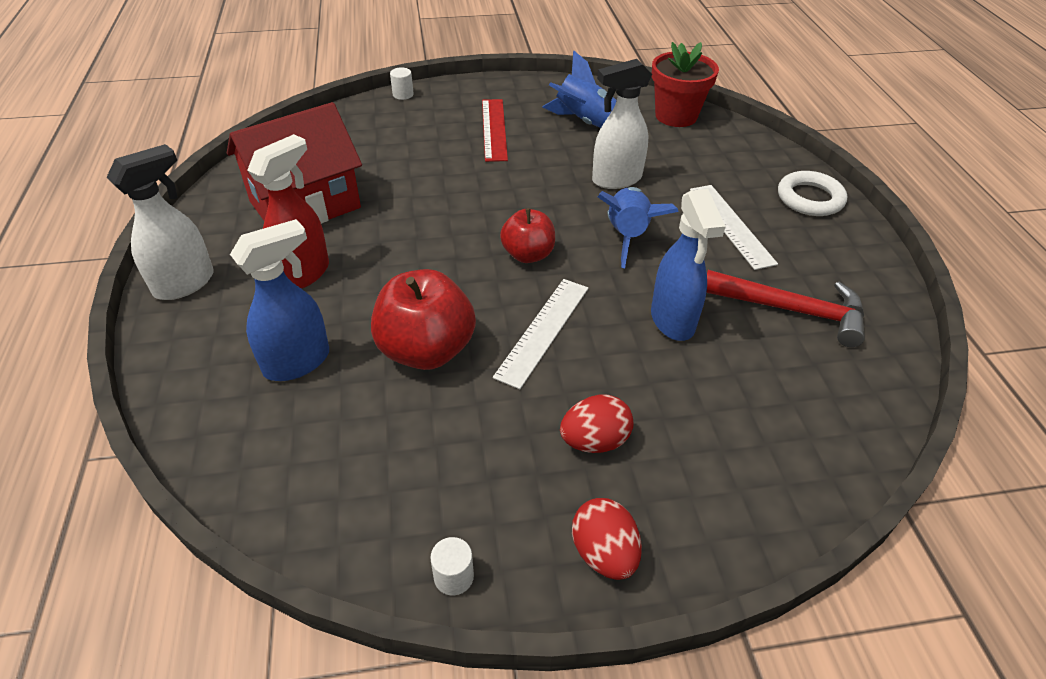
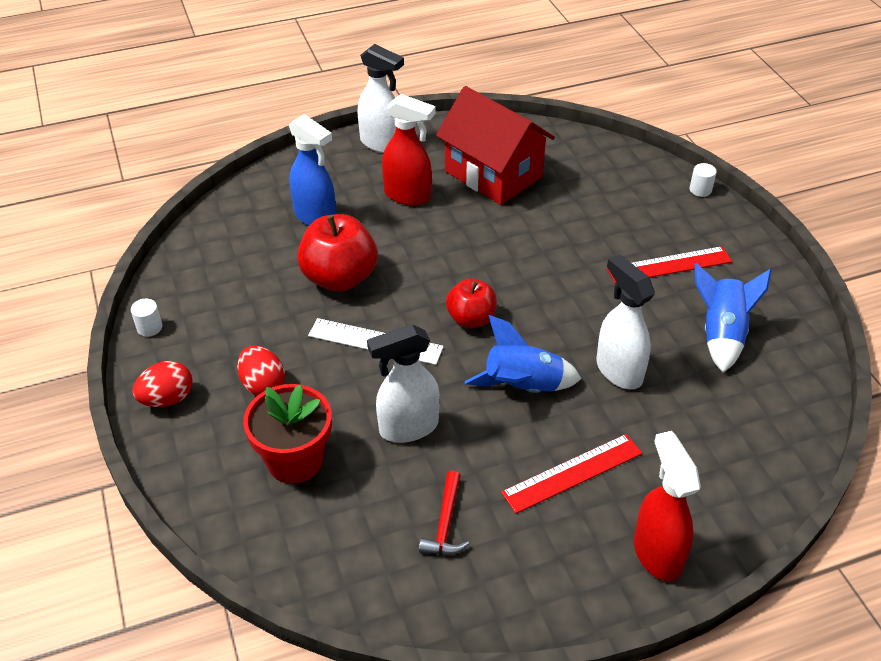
camera: 80 degrees right, 0 degrees up
blue spray bottle [651,189,726,341] -> white spray bottle [367,324,440,443]
red flower pot [652,42,719,127] -> red flower pot moved to [243,384,331,484]
white ruler [690,185,778,270] -> red ruler [501,434,642,514]
red hammer [706,270,865,347] -> red hammer [419,470,469,555], size x0.59
white ring [778,171,847,216] -> red spray bottle [634,431,701,582]

